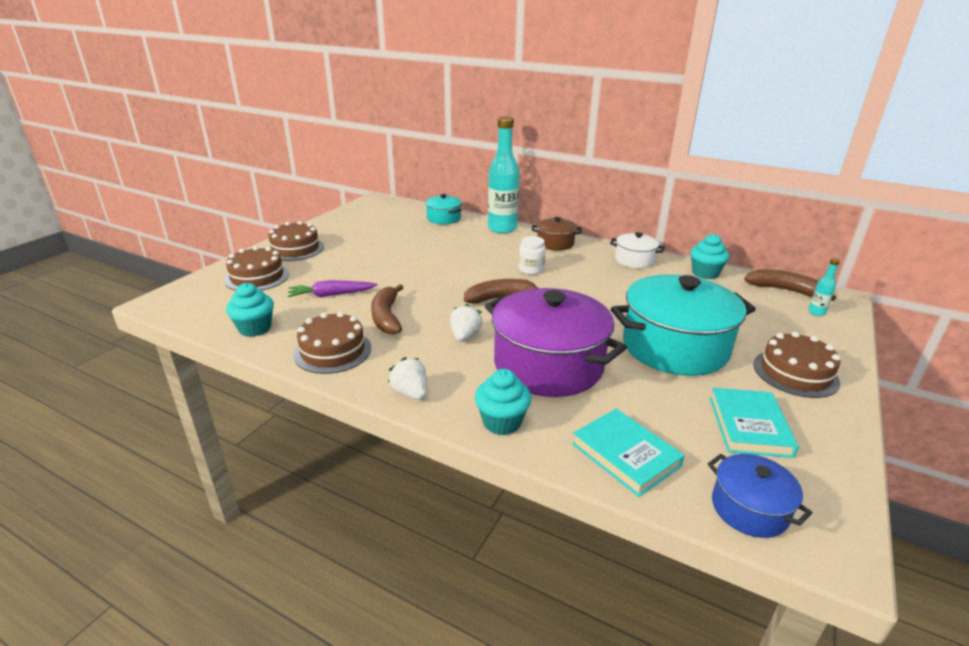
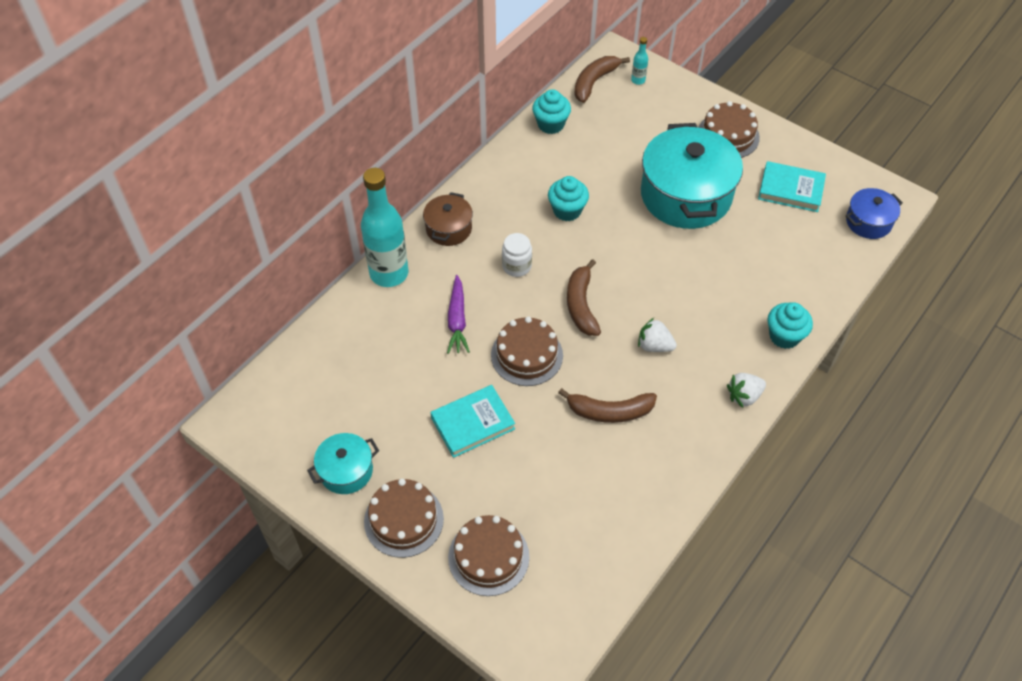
camera: 80 degrees left, 25 degrees up
turquoise cupcake [226,283,274,337] -> turquoise cupcake moved to [548,176,589,221]
purple carrot [288,280,378,297] -> purple carrot moved to [447,275,470,354]
brown cake [294,312,371,374] -> brown cake moved to [491,317,563,386]
turquoise pot [425,194,462,224] -> turquoise pot moved to [307,433,379,494]
purple pot [485,288,627,397] -> none
turquoise book [572,409,685,497] -> turquoise book moved to [431,385,515,458]
white pot [610,232,665,268] -> none

